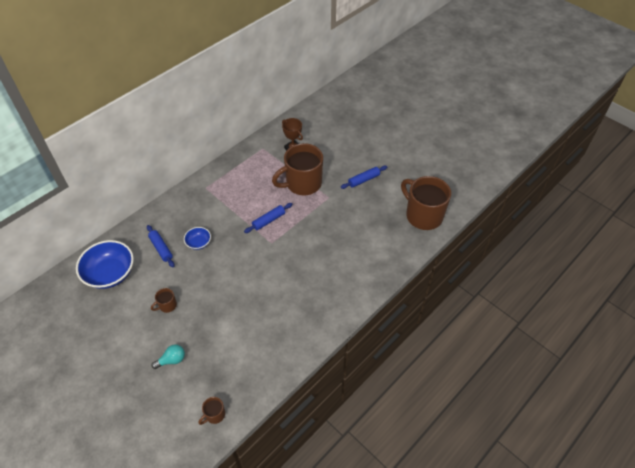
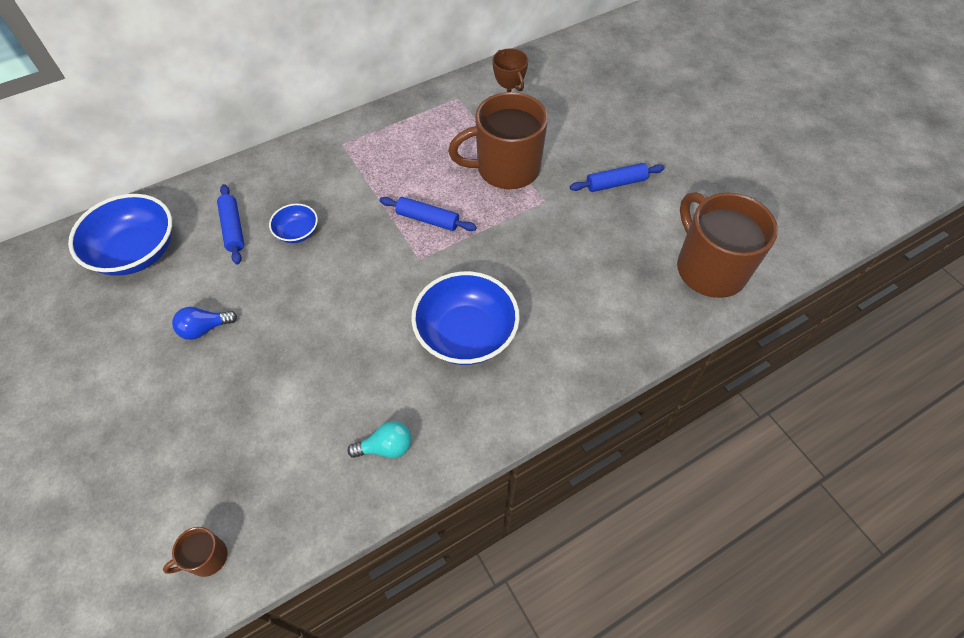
camera: 15 degrees right, 5 degrees up
brown mug [151,288,177,313] -> blue light bulb [172,307,237,340]
turquoise light bulb [152,344,185,369] -> turquoise light bulb moved to [347,421,412,458]
blue rolling pin [244,203,293,233] -> blue rolling pin turned 45 degrees clockwise [379,197,477,231]
none -> blue bowl [411,271,520,365]

